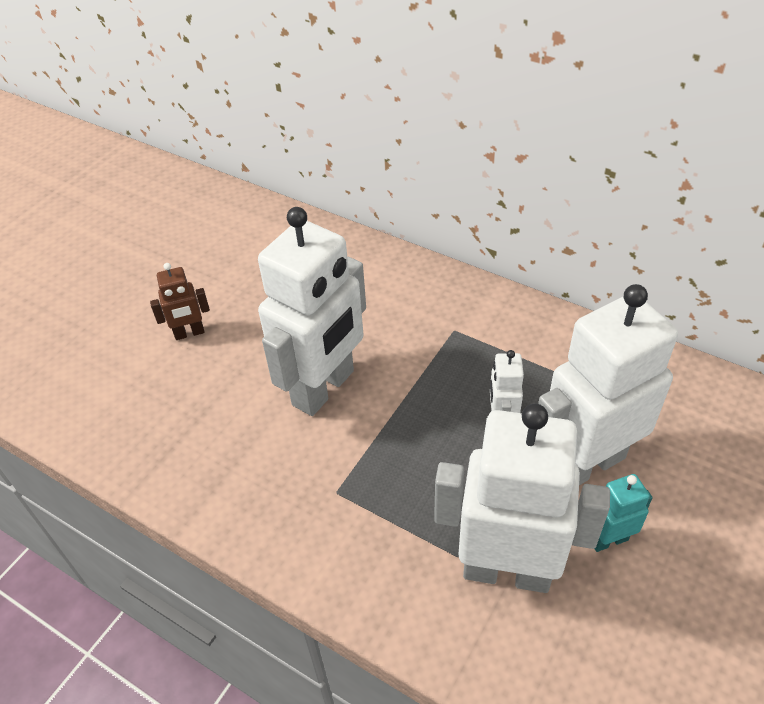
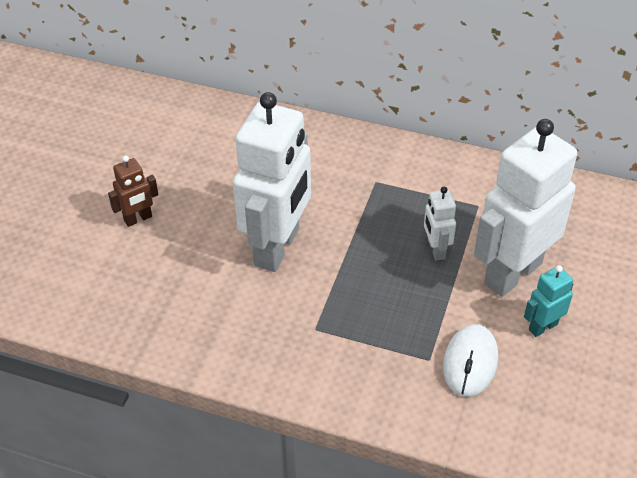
camera: 15 degrees left, 0 degrees up
white robot [434,404,610,593] -> white mouse [443,324,498,397]

